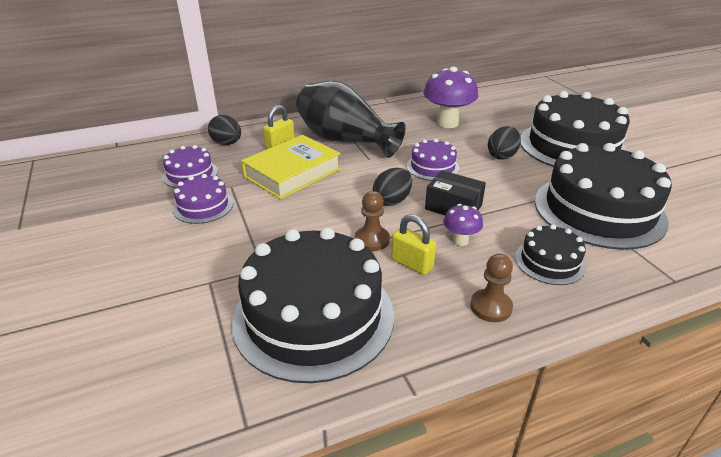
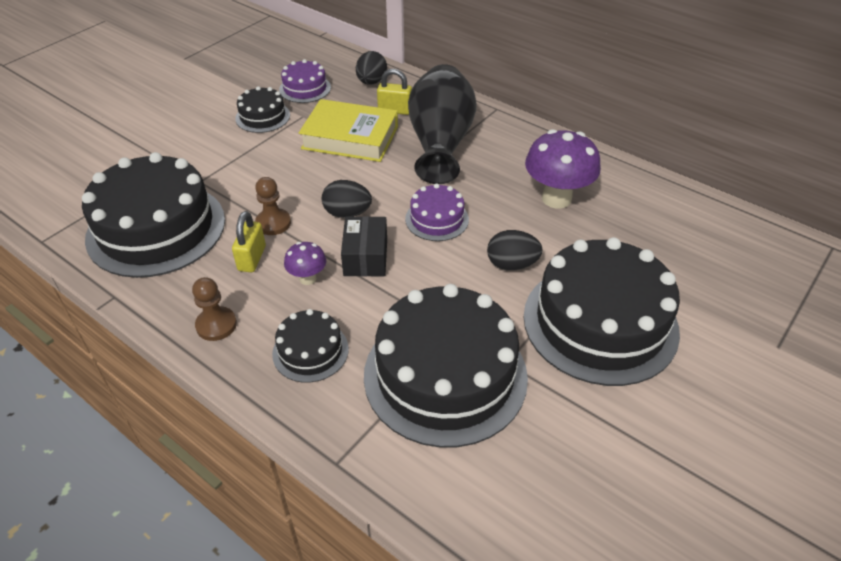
camera: 60 degrees right, 10 degrees up
purple cake [173,174,233,224] -> black cake [235,86,290,133]

